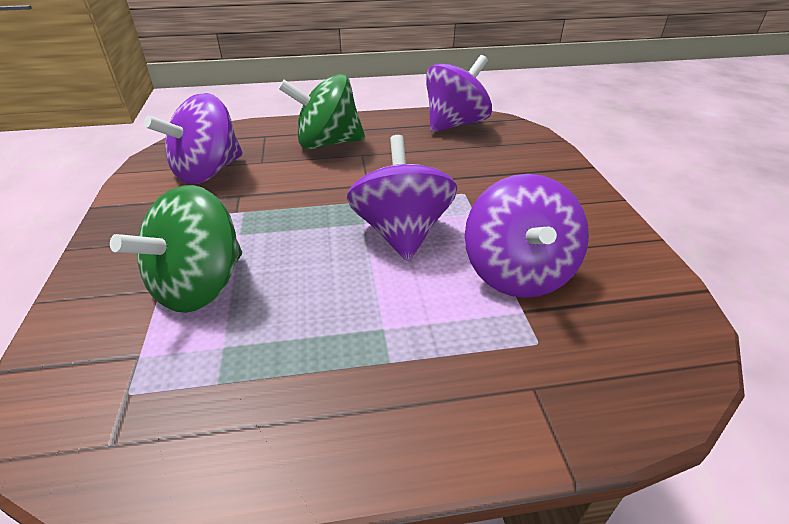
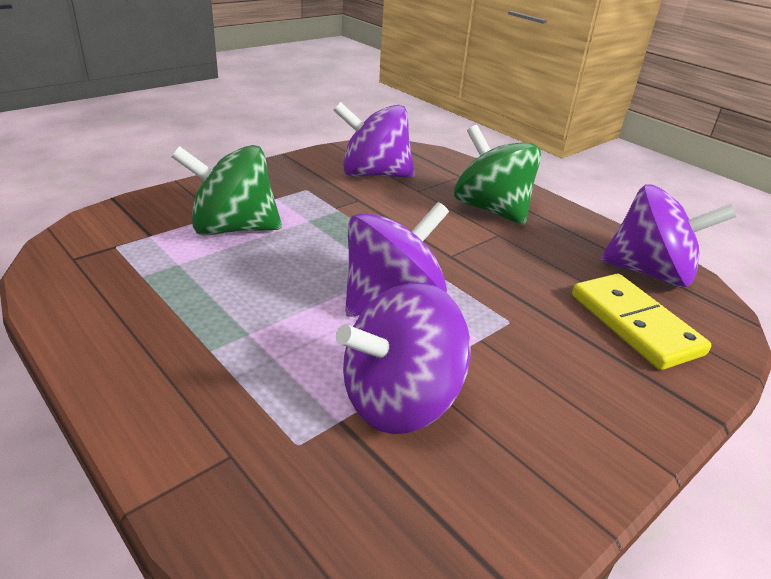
camera: 55 degrees right, 5 degrees down
none -> yellow domino [572,273,711,370]

